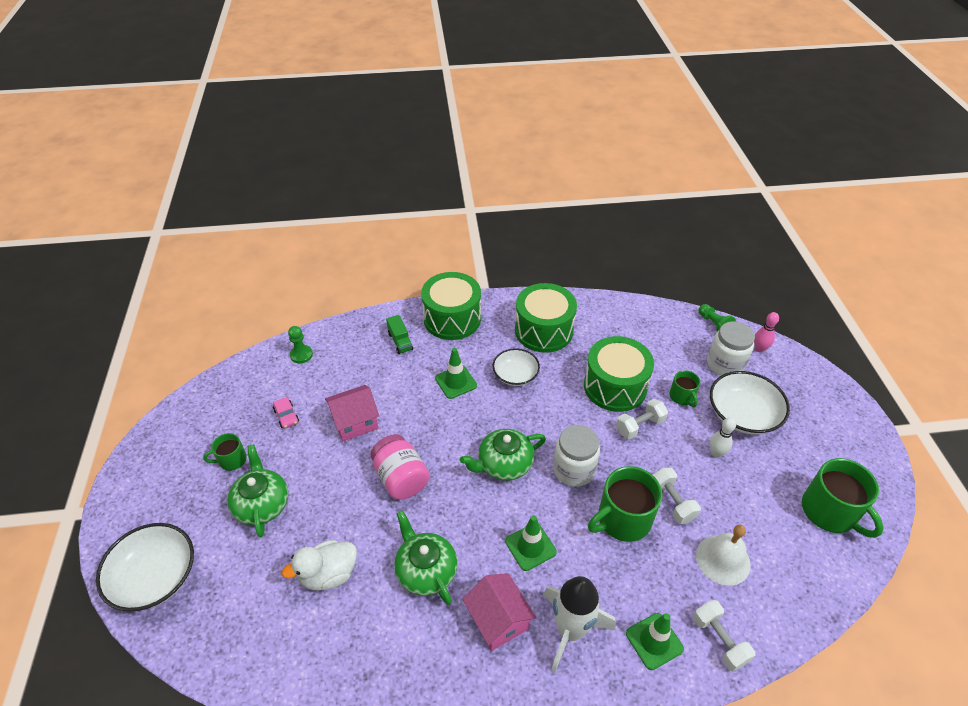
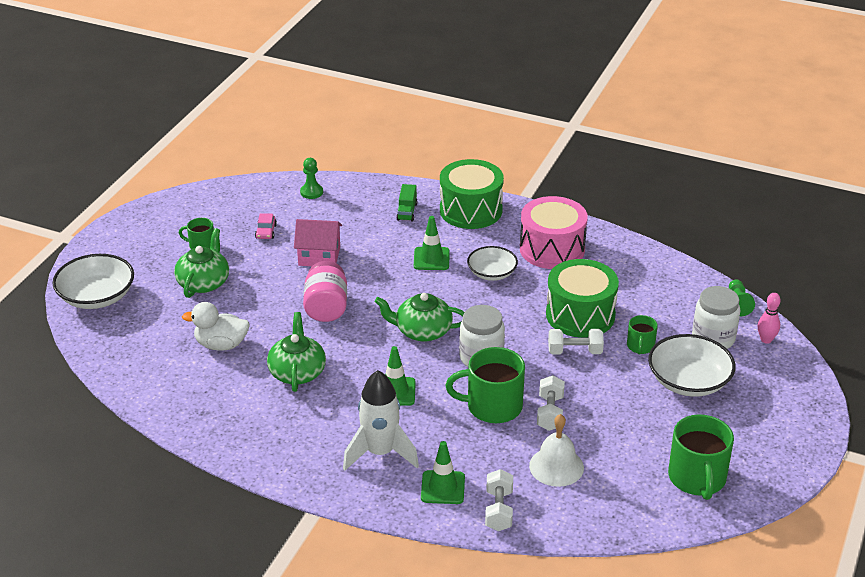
camera: 30 degrees right, 10 degrees down
pink house [462,573,536,651] -> none
green drum [515,283,577,353] -> pink drum [520,196,588,269]
white bowling pin [710,417,736,458] -> none

